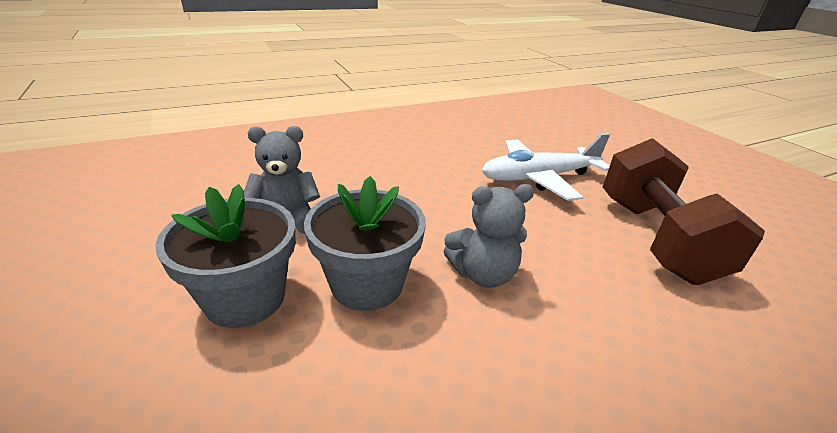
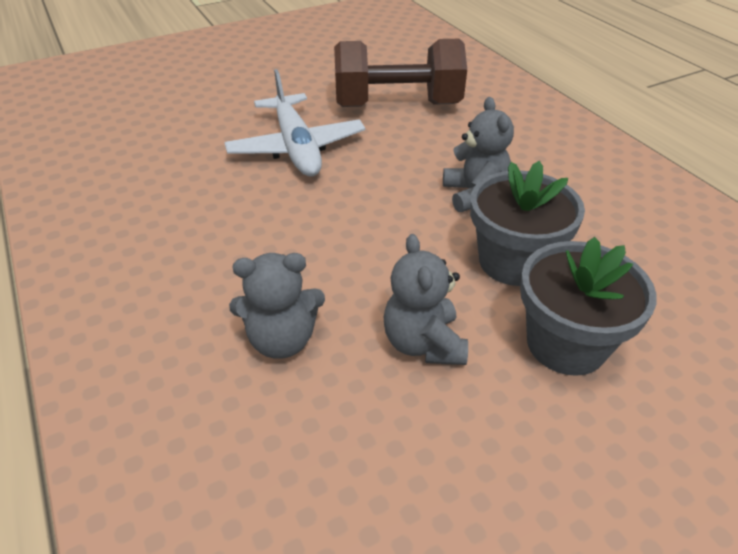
camera: 90 degrees left, 10 degrees up
none -> grey teddy bear [229,253,325,359]

